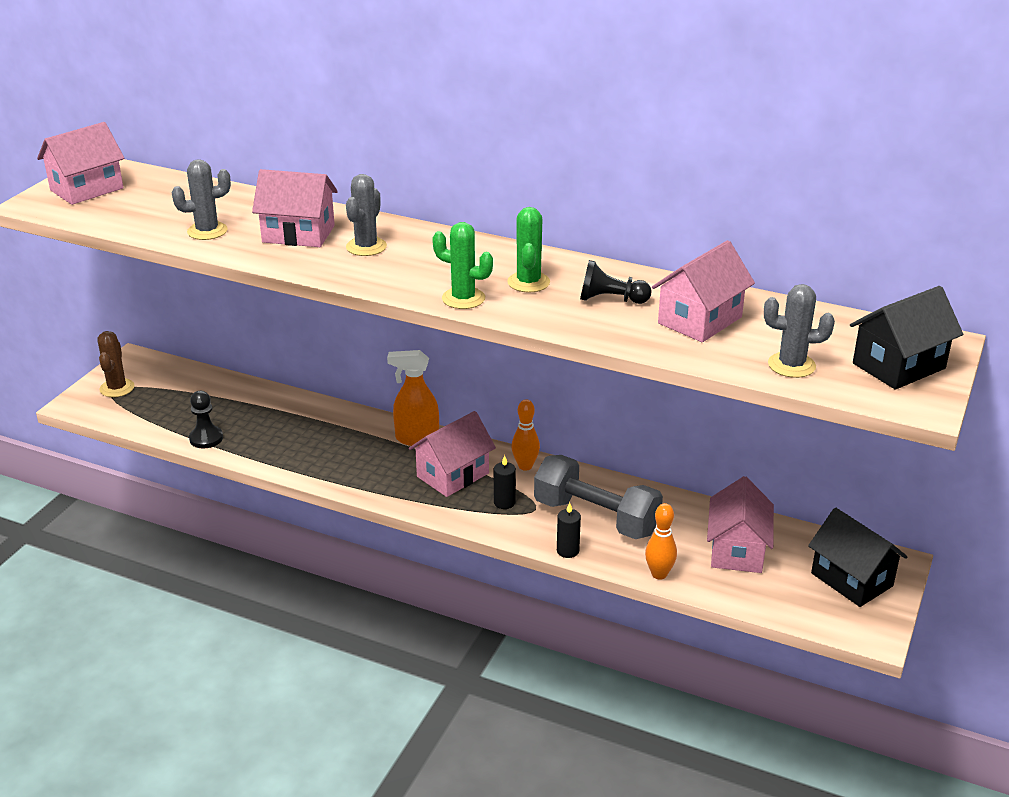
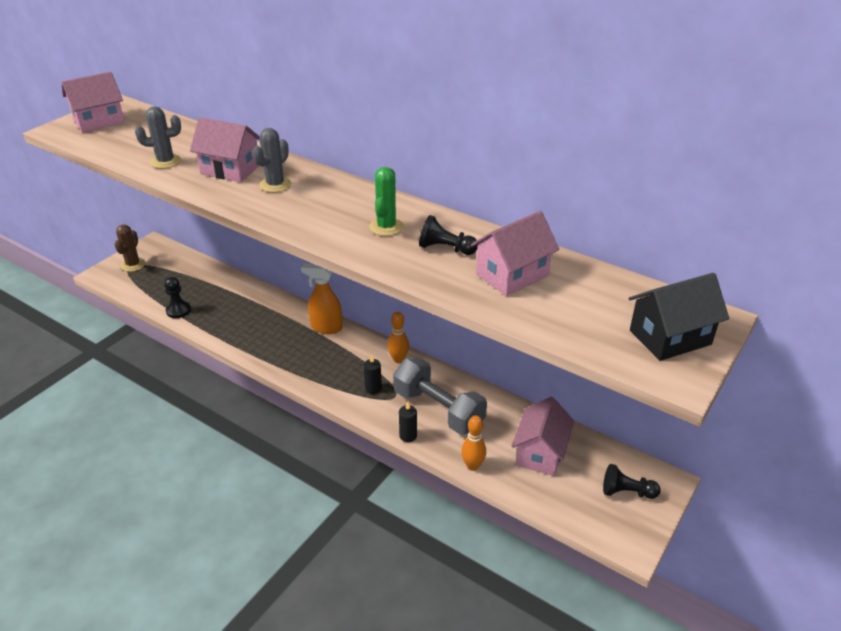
camera: 10 degrees right, 5 degrees up
pink house [409,411,496,497] -> none
green cactus [432,222,493,309] -> none
grey cactus [764,284,835,378] -> none
black house [808,508,907,607] -> black pawn [603,464,661,499]

